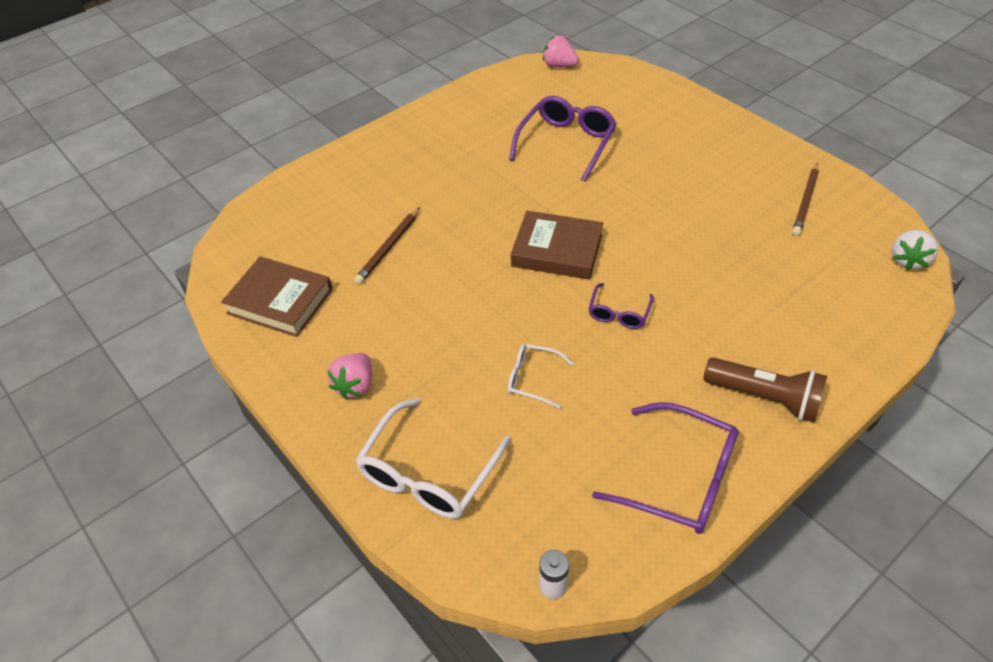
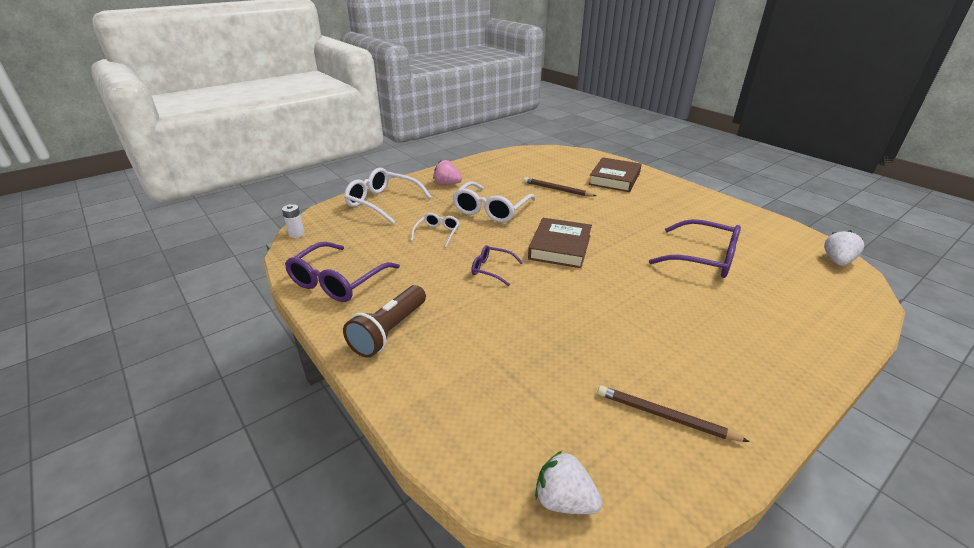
camera: 90 degrees right, 15 degrees down
brown book [221,257,333,337] -> brown book moved to [589,157,642,192]
pink strawberry [543,36,579,67] -> white strawberry [824,230,864,266]
none -> white glasses [452,181,536,223]

